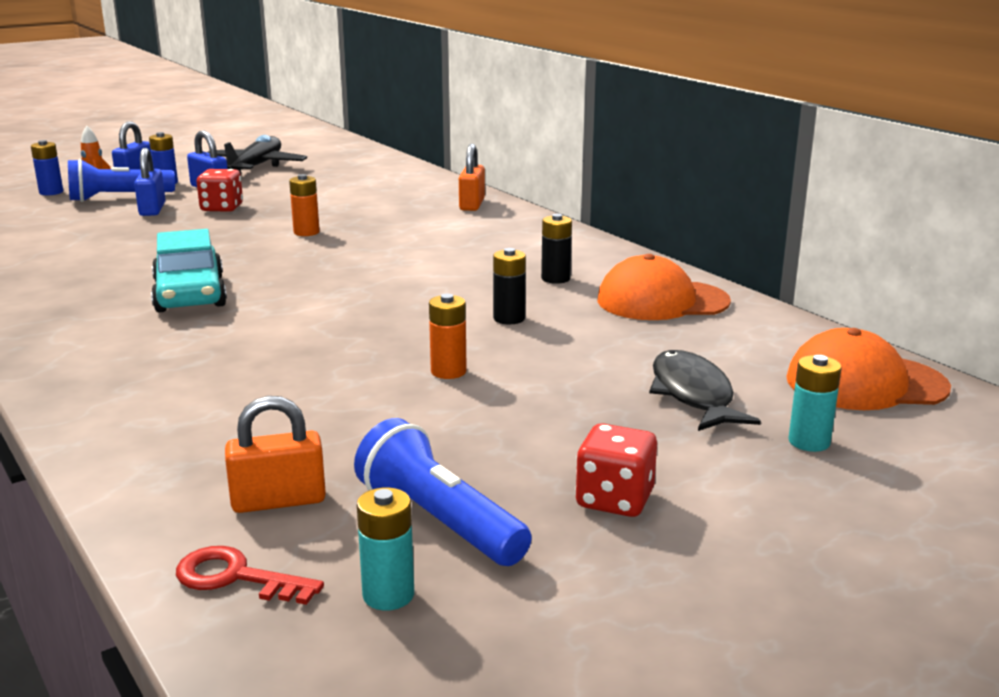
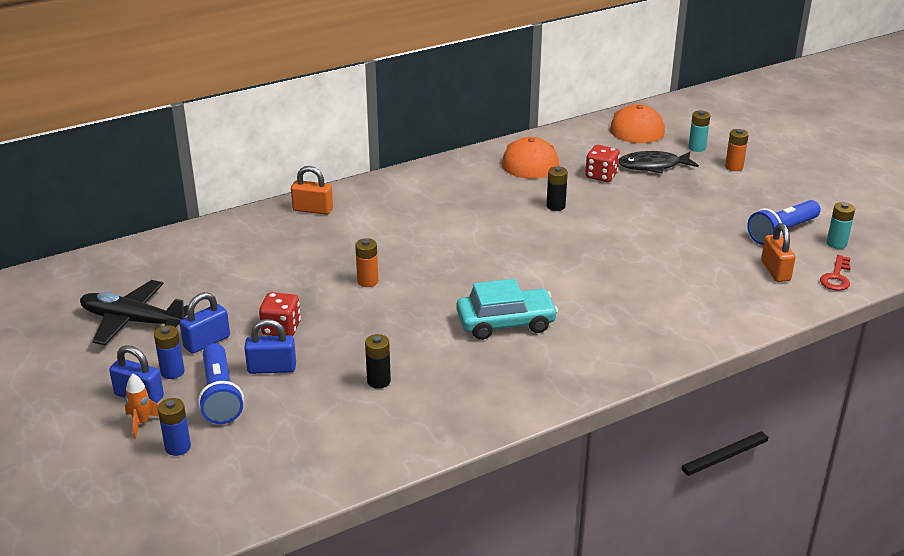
camera: 85 degrees left, 10 degrees up
orange battery [429,294,467,379] -> orange battery moved to [725,129,749,171]
black battery [541,214,572,284] -> black battery moved to [365,334,391,389]
red dice [575,423,657,517] -> red dice moved to [585,145,620,182]

